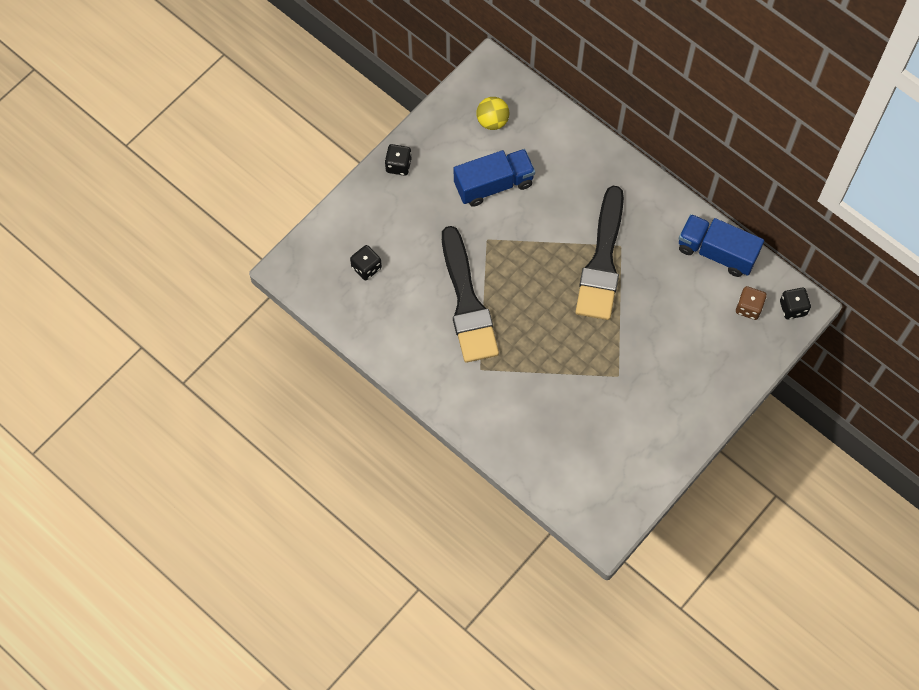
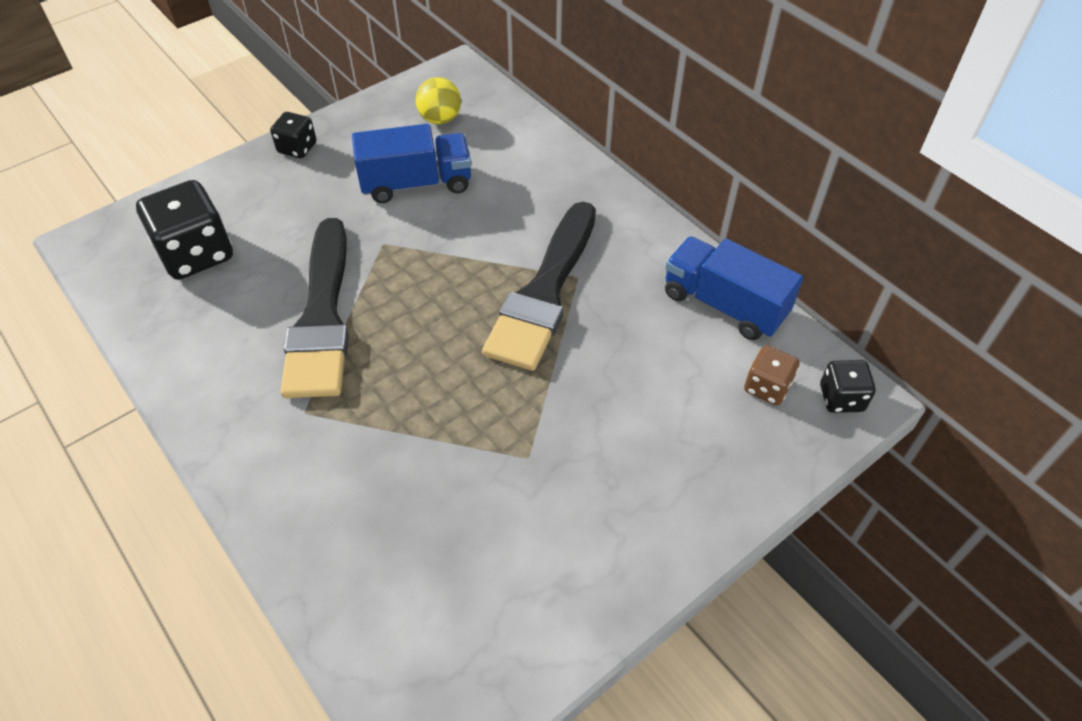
camera: 10 degrees right, 15 degrees down
black dice [350,245,382,280] -> black dice [136,180,233,280], size x1.84

